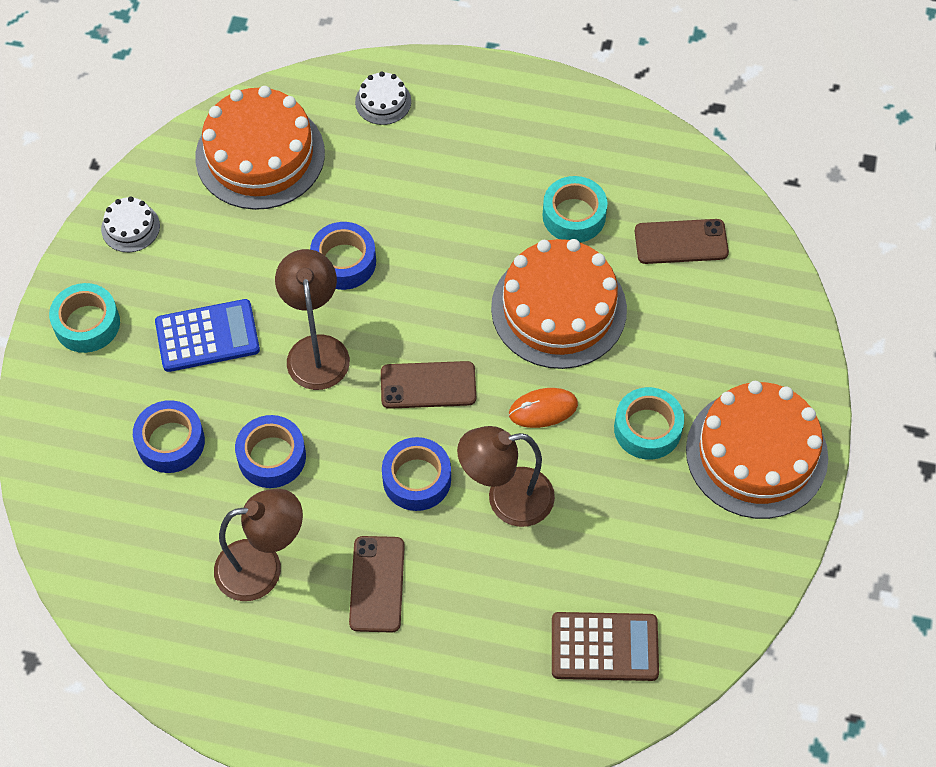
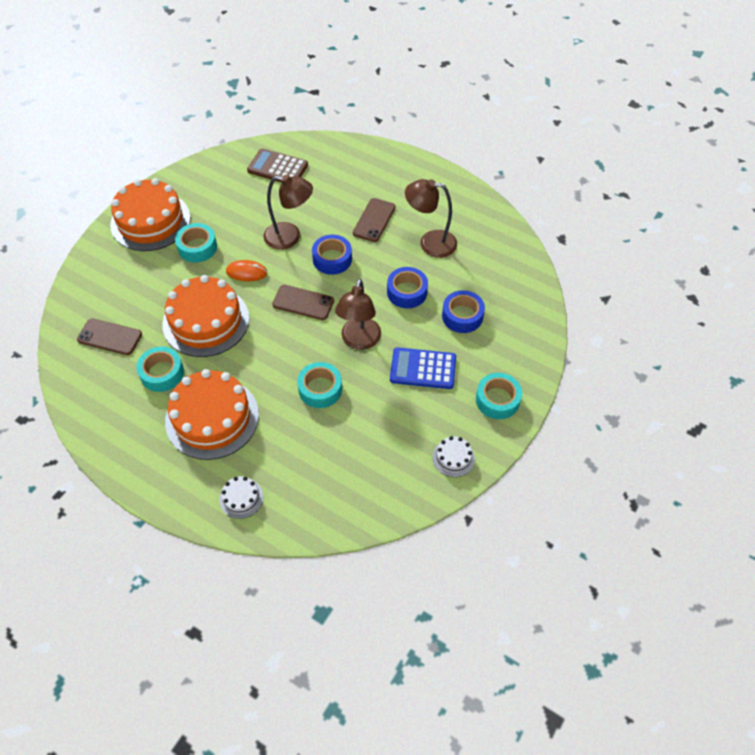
camera: 160 degrees left, 5 degrees down
orange cake [195,86,325,210] -> orange cake moved to [165,369,259,460]
blue tape [310,222,376,290] -> turquoise tape [297,362,342,408]

